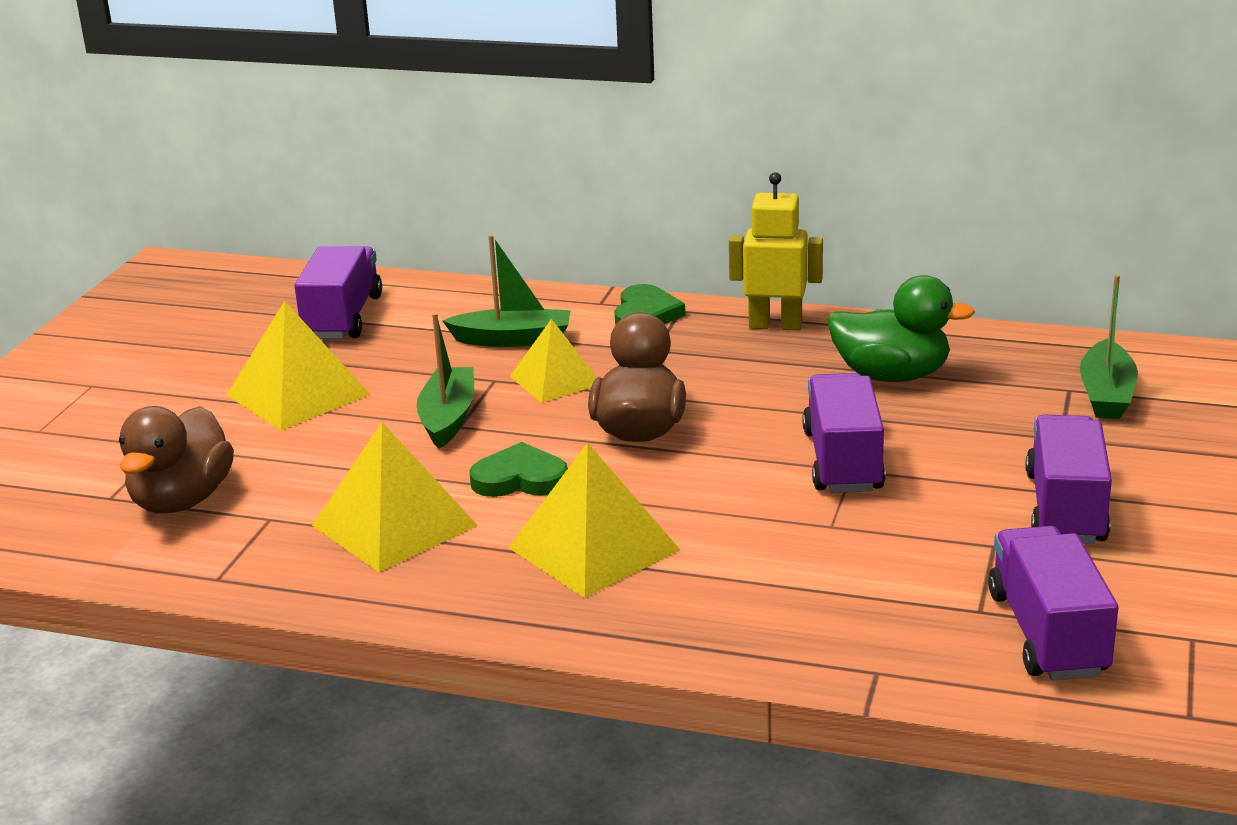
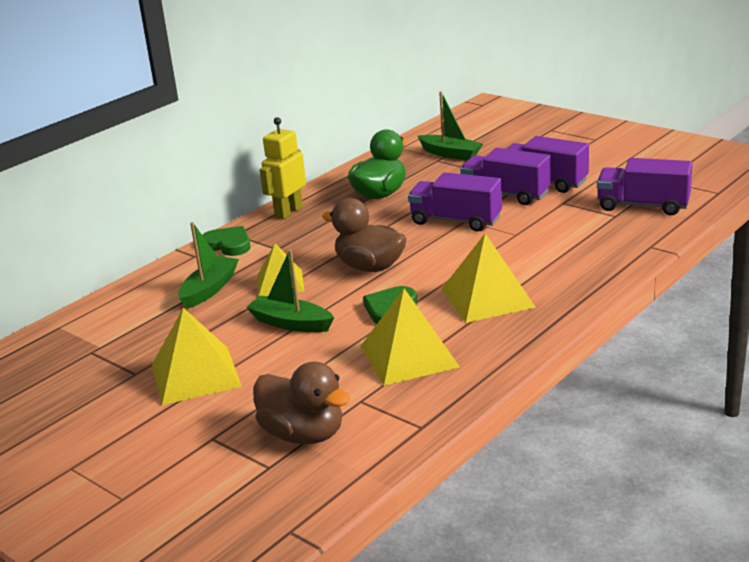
camera: 65 degrees left, 0 degrees up
purple truck [294,246,382,339] -> purple truck moved to [460,148,551,205]

